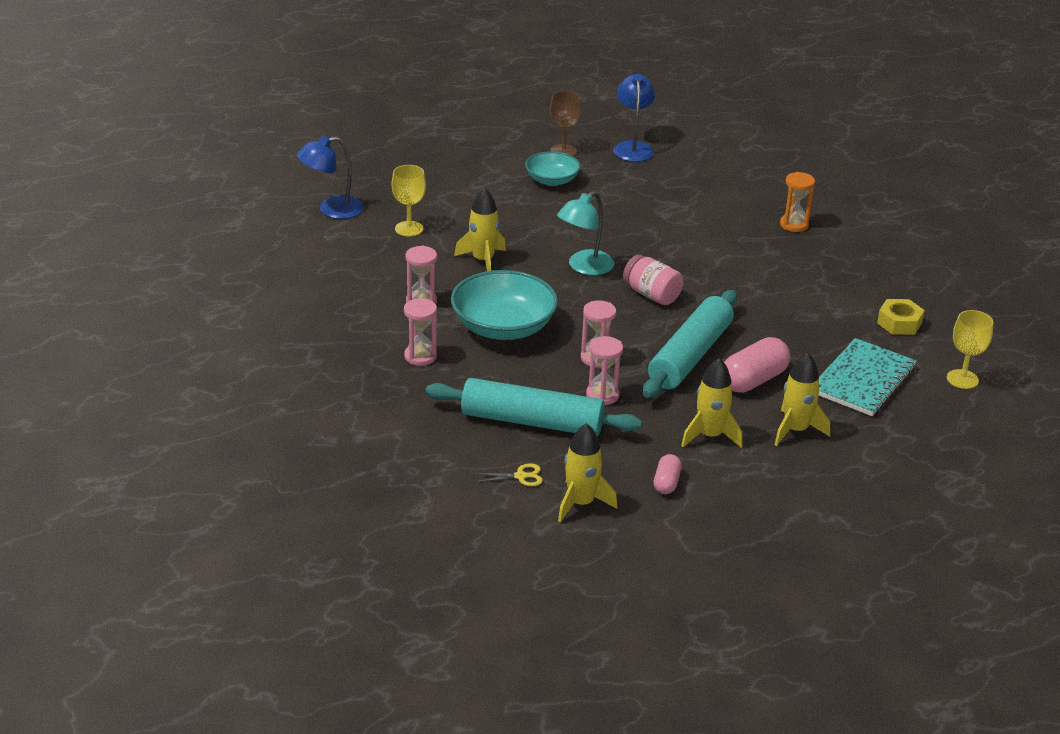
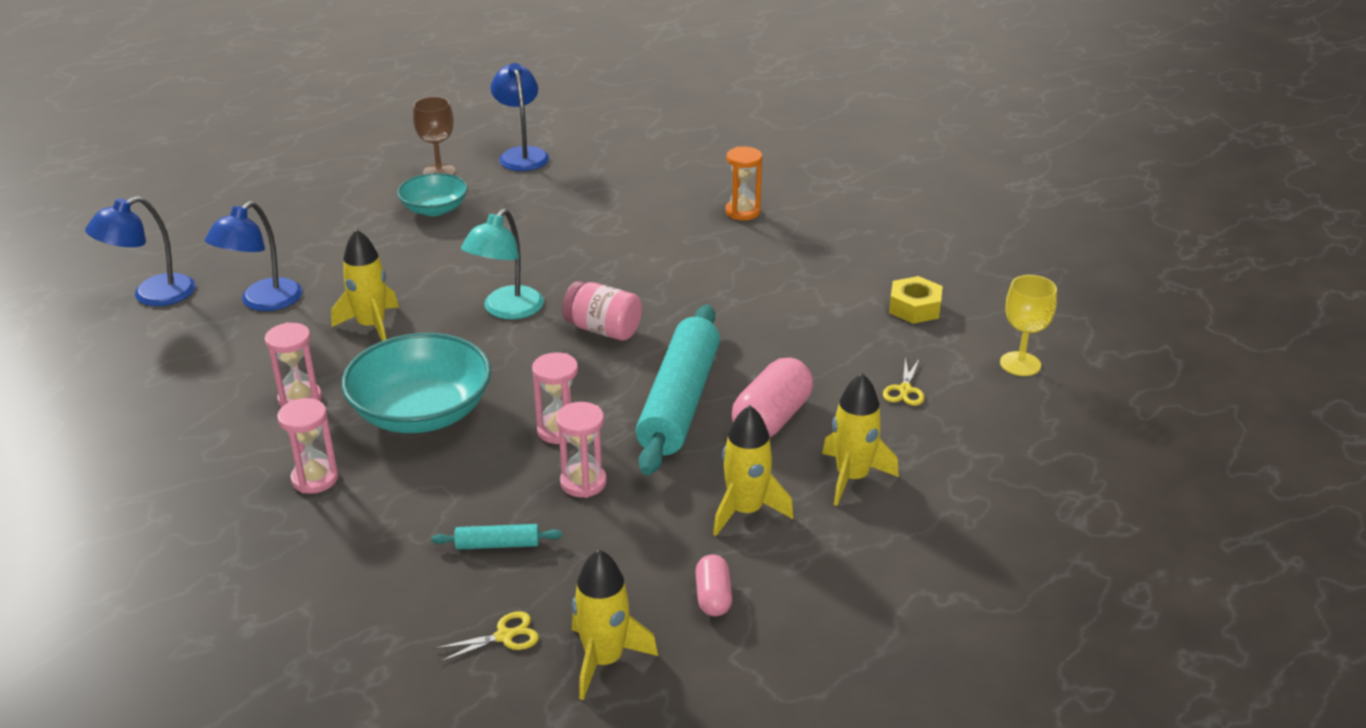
camera: 15 degrees left, 0 degrees up
yellow goblet [392,165,426,237] -> blue lamp [205,201,302,311]
turquoise rolling pin [426,378,642,436] -> turquoise rolling pin [431,524,562,550], size x0.41
turquoise notebook [819,338,917,416] -> yellow scissors [883,357,925,406]

